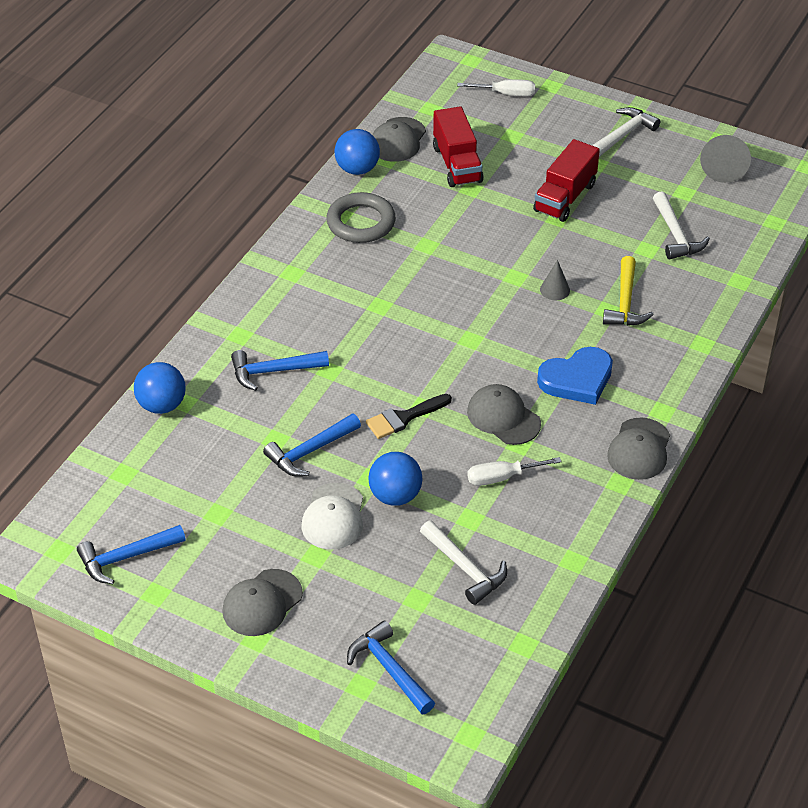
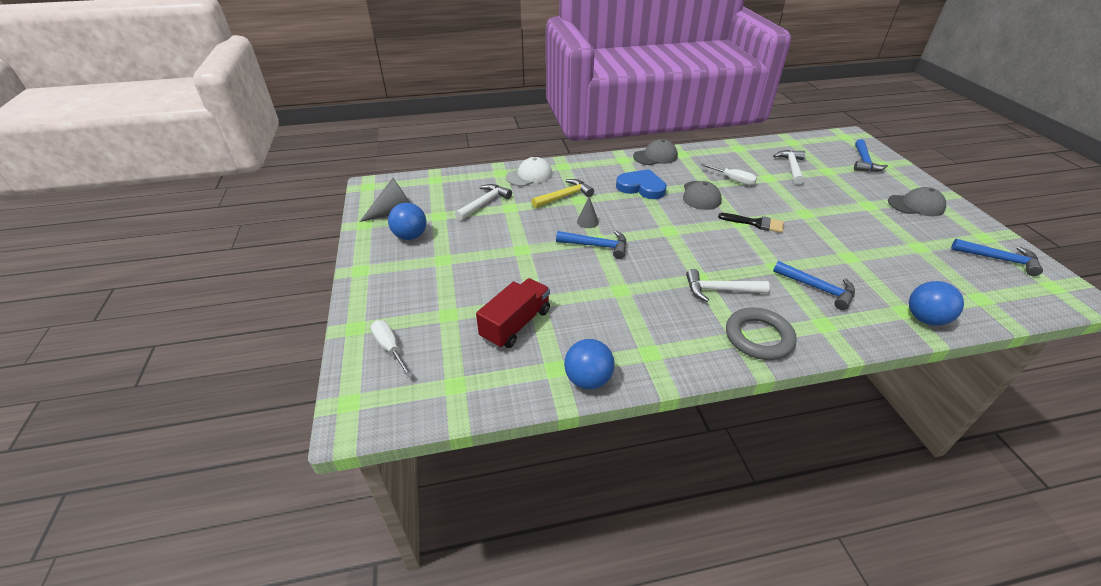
camera: 130 degrees left, 5 degrees down
blue hammer [263,414,361,477] -> blue hammer moved to [556,231,627,259]
white cap [301,483,363,549] -> white cap moved to [506,157,552,186]
grey ring [326,192,396,243] -> grey ring moved to [726,307,797,360]
blue ball [368,452,422,506] -> blue ball moved to [388,203,426,240]
grey cap [372,117,426,162] -> none
red truck [533,139,600,222] -> none
white hammer [592,107,660,157] -> white hammer moved to [686,269,770,302]

